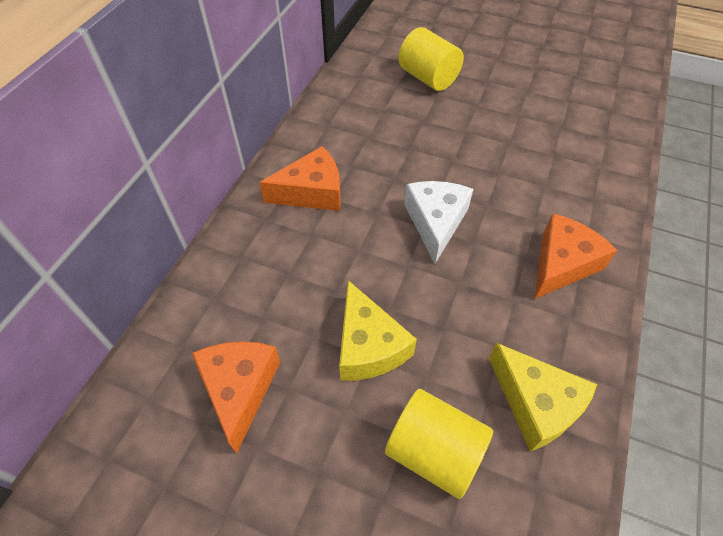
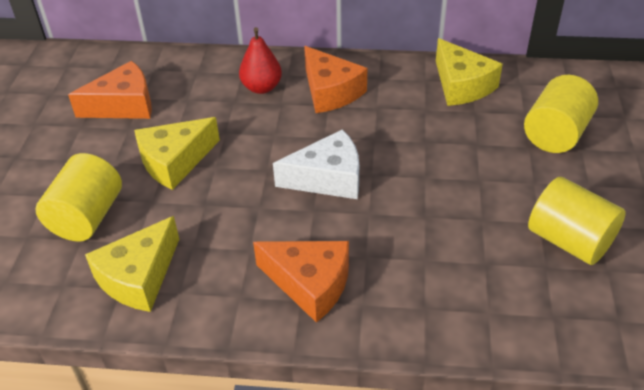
camera: 75 degrees right, 10 degrees down
none -> red pear [239,27,282,94]
none -> yellow cheese [436,38,503,106]
none -> yellow cylinder [528,177,626,265]

